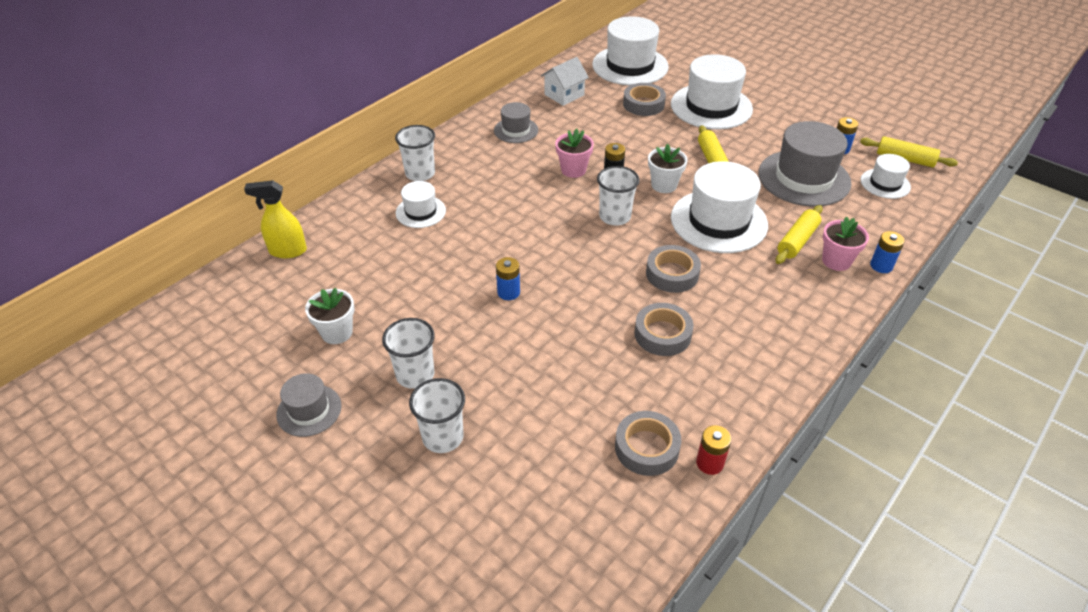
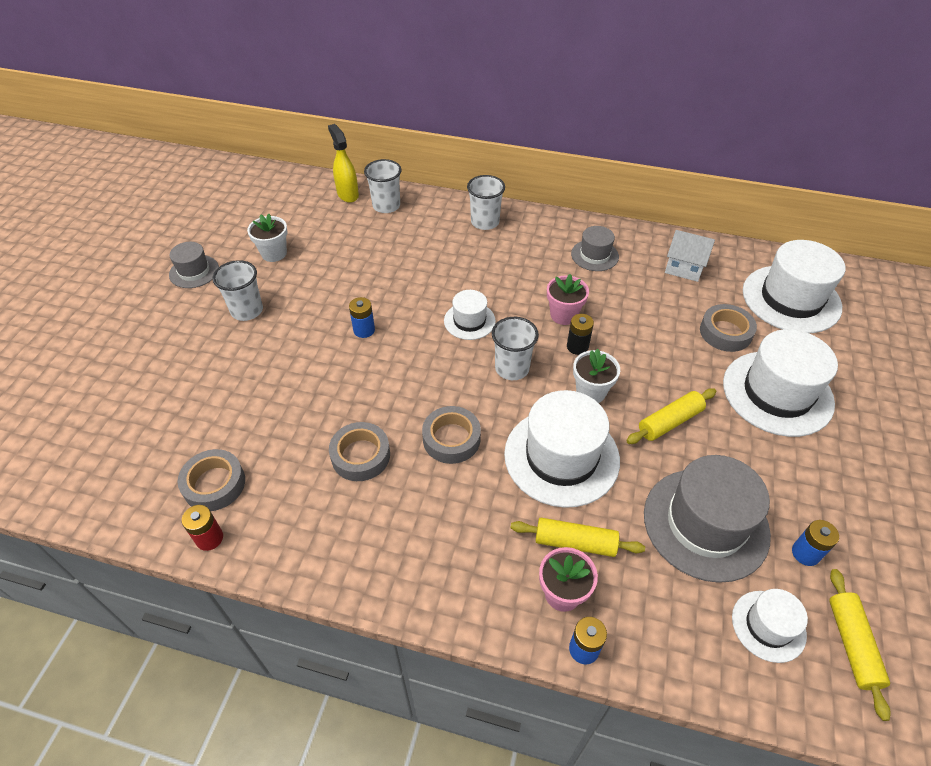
camera: 65 degrees right, 5 degrees up
white hat [395,181,446,228] -> white hat moved to [444,290,496,340]
white cup [409,378,465,453] -> white cup moved to [364,159,401,213]

